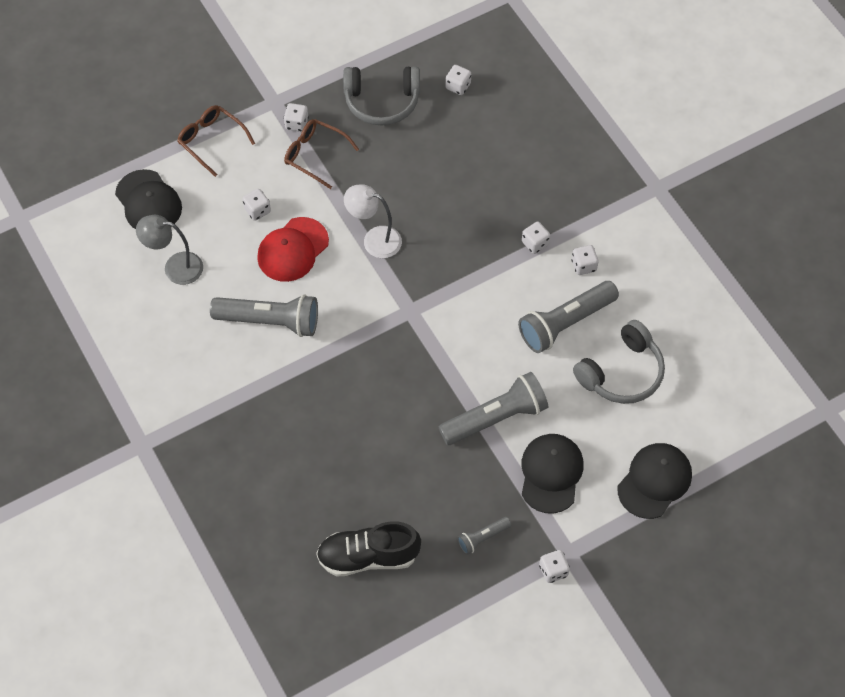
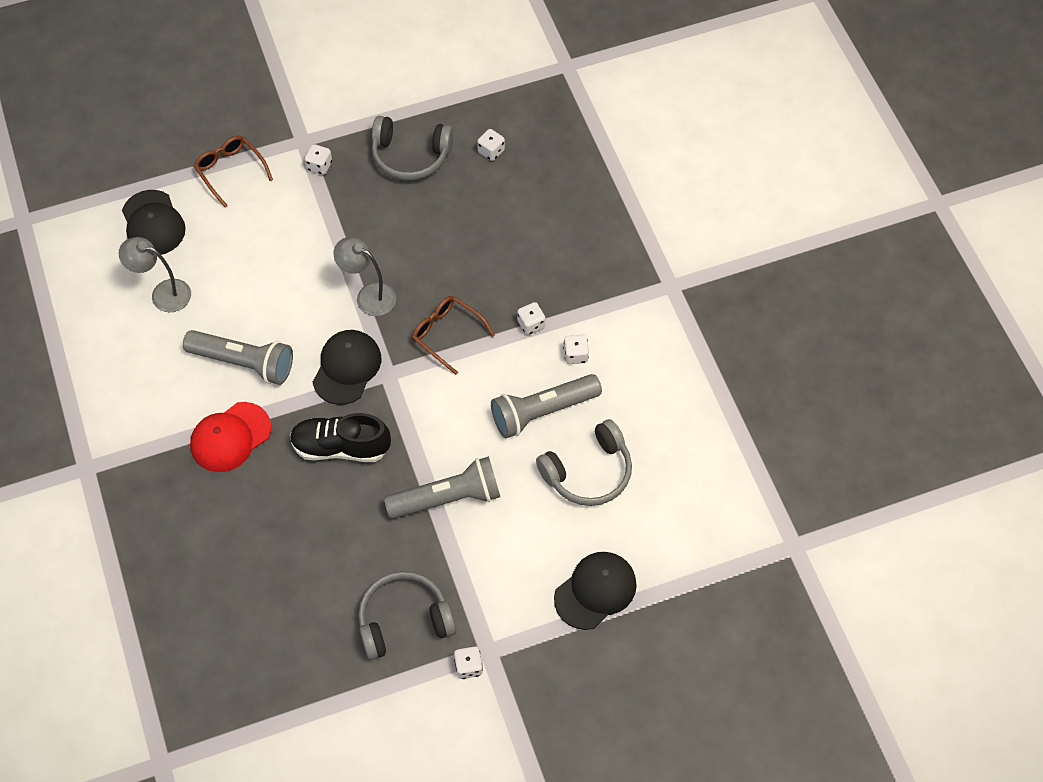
camera: 10 degrees right, 0 degrees up
white dice [242,189,271,221] -> none
red cap [257,217,329,282] -> red cap moved to [190,402,271,472]
brown glasses [284,119,359,189] -> brown glasses moved to [412,296,495,375]
black shoe [316,521,421,576] -> black shoe moved to [290,413,391,462]
white lamp [344,185,402,258] -> grey lamp [334,237,396,316]
grey flashlight [457,517,511,555] -> grey headphones [358,571,456,660]
black cap [522,434,584,513] -> black cap moved to [313,330,381,405]

